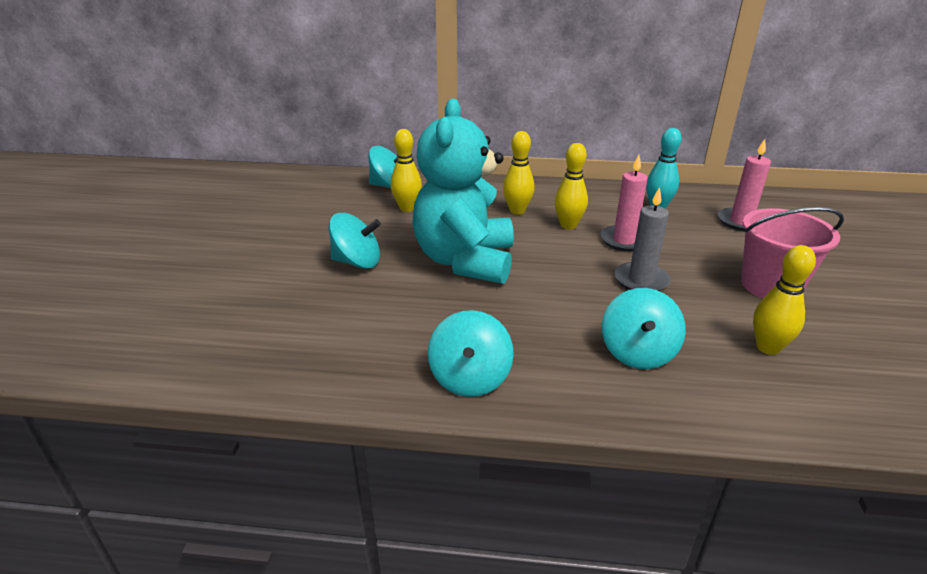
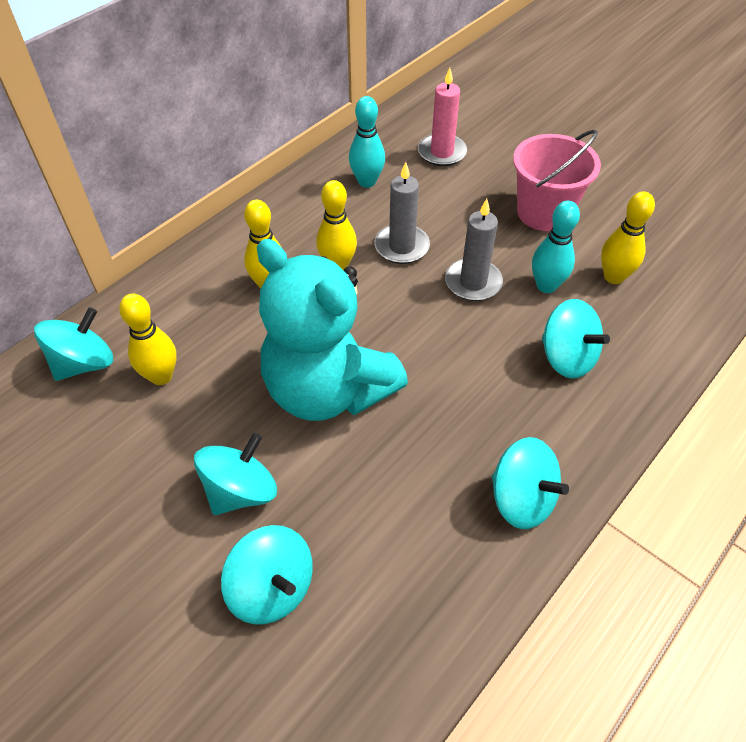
camera: 55 degrees left, 20 degrees up
pink candle [600,155,648,251] -> grey candle [375,162,430,264]
none -> turquoise spinning top [221,525,313,624]
none -> turquoise bowling pin [532,201,580,293]

